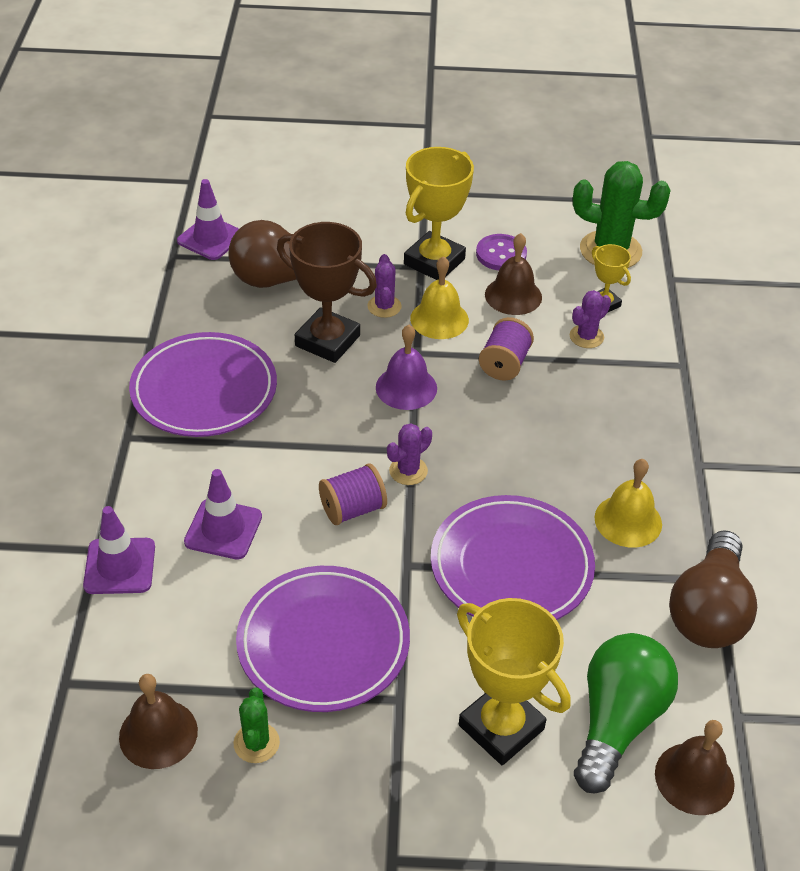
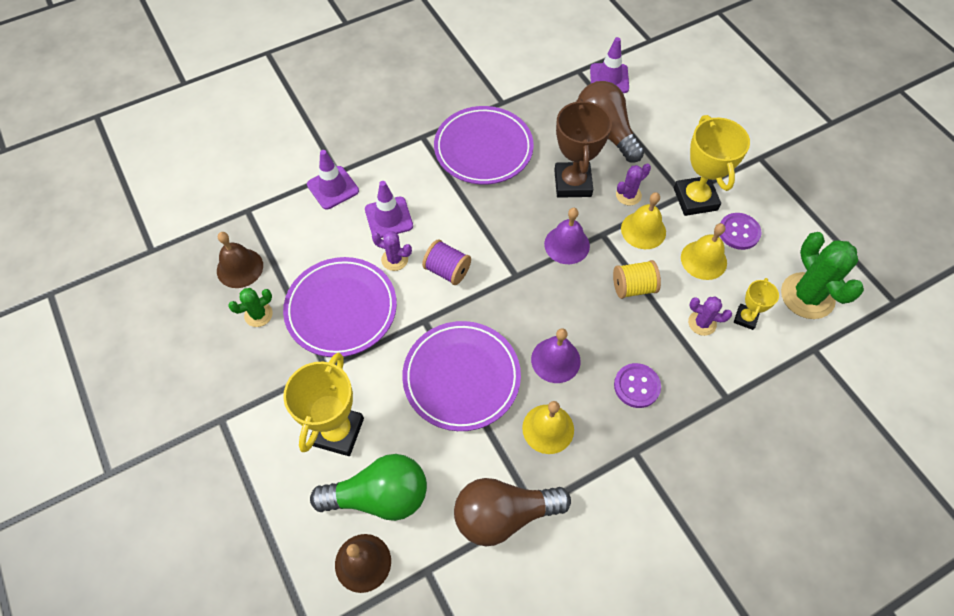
camera: 60 degrees right, 15 degrees up
purple cactus [387,423,432,485] -> purple cactus moved to [372,231,412,271]
yellow trophy [404,147,474,280] -> yellow trophy turned 75 degrees clockwise [674,115,750,216]
purple spool [479,317,534,381] -> yellow spool [613,260,661,299]
brown bell [485,233,542,315] -> yellow bell [681,223,727,280]
none -> purple bell [531,328,581,383]
none -> purple button [614,363,661,408]

